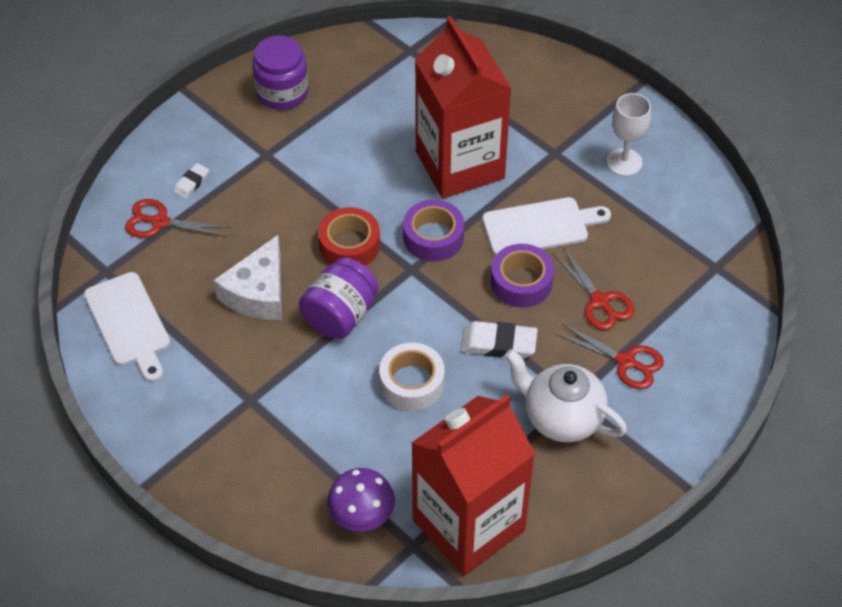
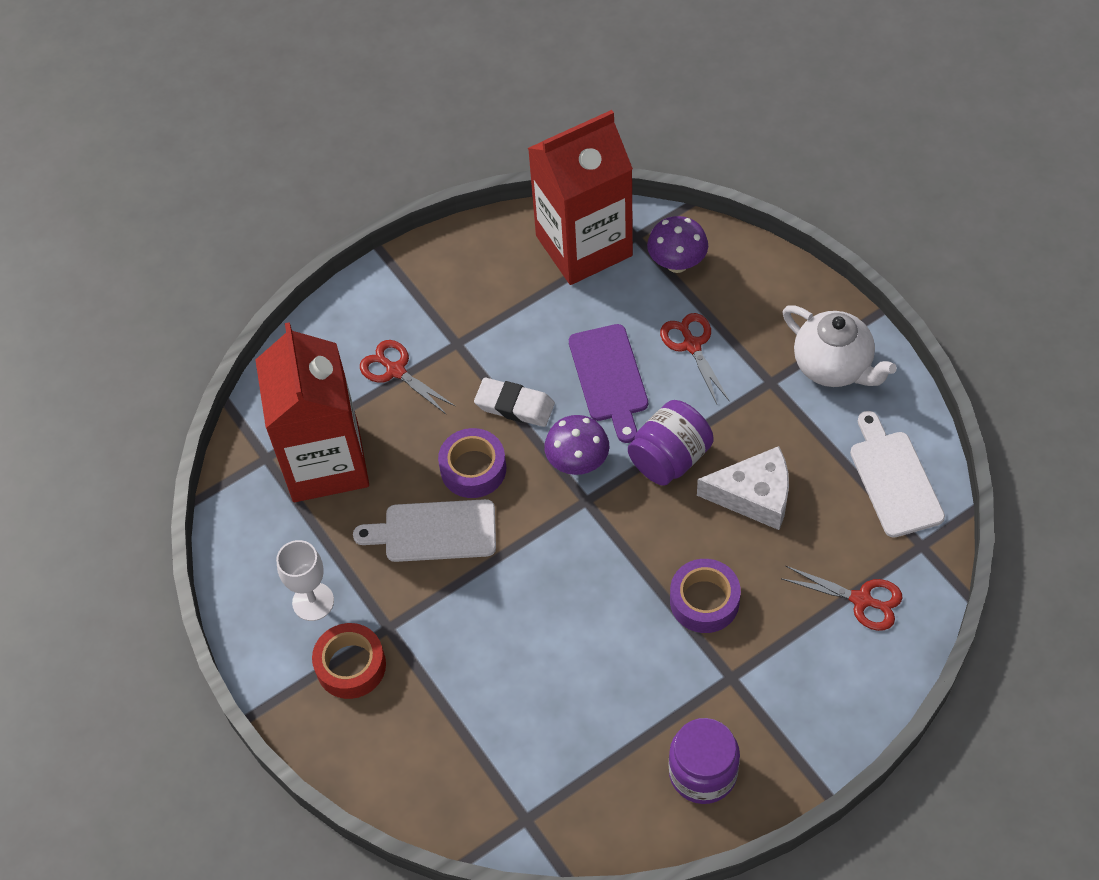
camera: 165 degrees left, 5 degrees up
white eraser [173,163,209,199] -> none
white cheese [214,235,282,320] -> white cheese turned 60 degrees clockwise [697,446,789,530]
red tape [318,207,380,266] -> red tape moved to [312,623,386,699]
white tape [379,343,445,411] -> purple cutting board [569,324,648,443]
purple tape [403,200,464,262] -> purple tape moved to [670,559,741,633]
red carton [415,16,512,199] -> red carton moved to [255,322,369,502]
white teapot [505,349,627,442] -> white teapot moved to [783,305,897,387]
red scissors [553,247,635,330] -> red scissors moved to [660,313,730,404]
none -> purple mushroom [544,415,609,475]

